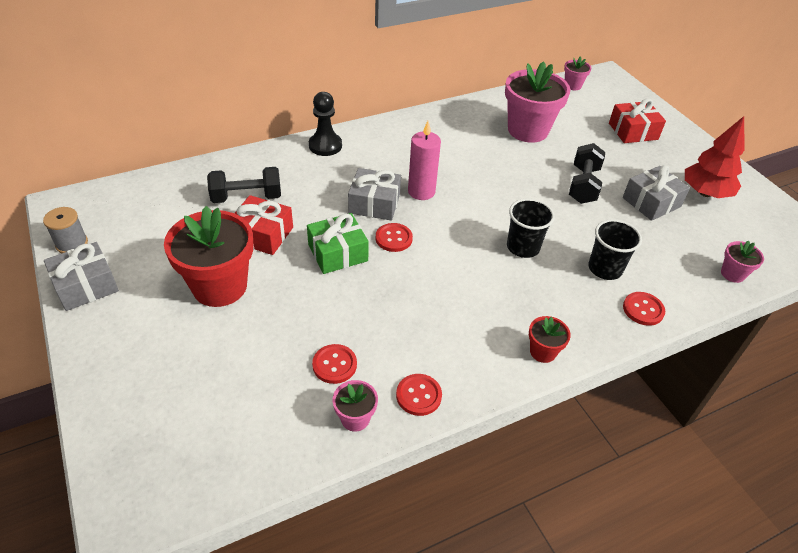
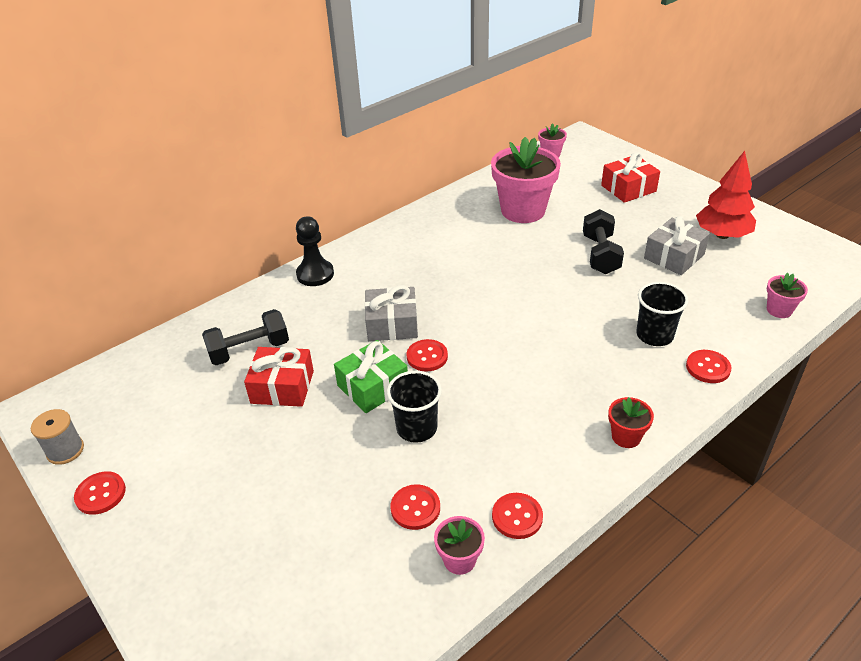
camera: 10 degrees left, 5 degrees down
grey gift [44,242,119,311] -> red button [74,471,126,515]
red flower pot [164,206,253,307] -> none
pink candle [408,121,441,200] -> none
black cup [507,199,555,258] -> black cup moved to [387,371,442,443]

